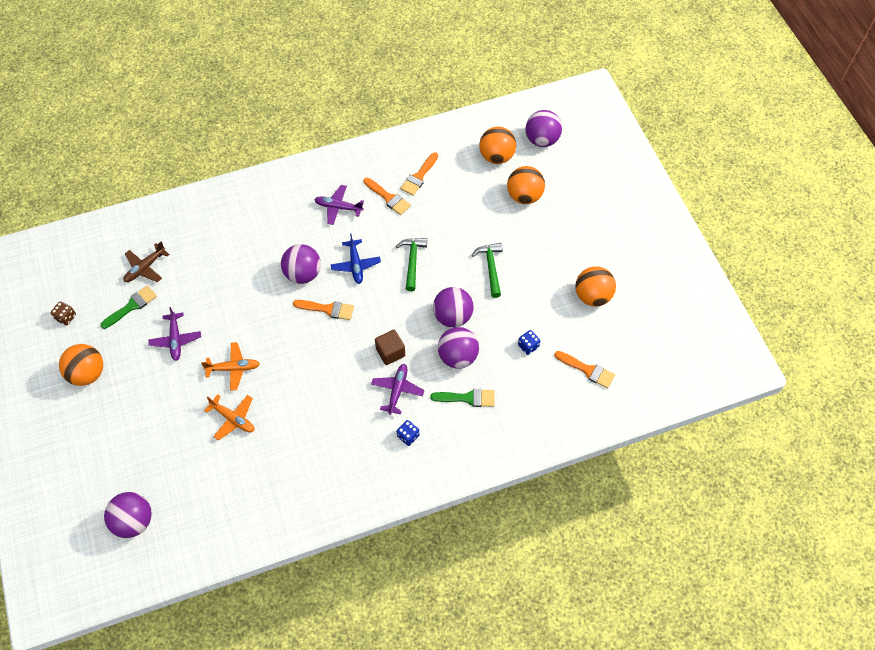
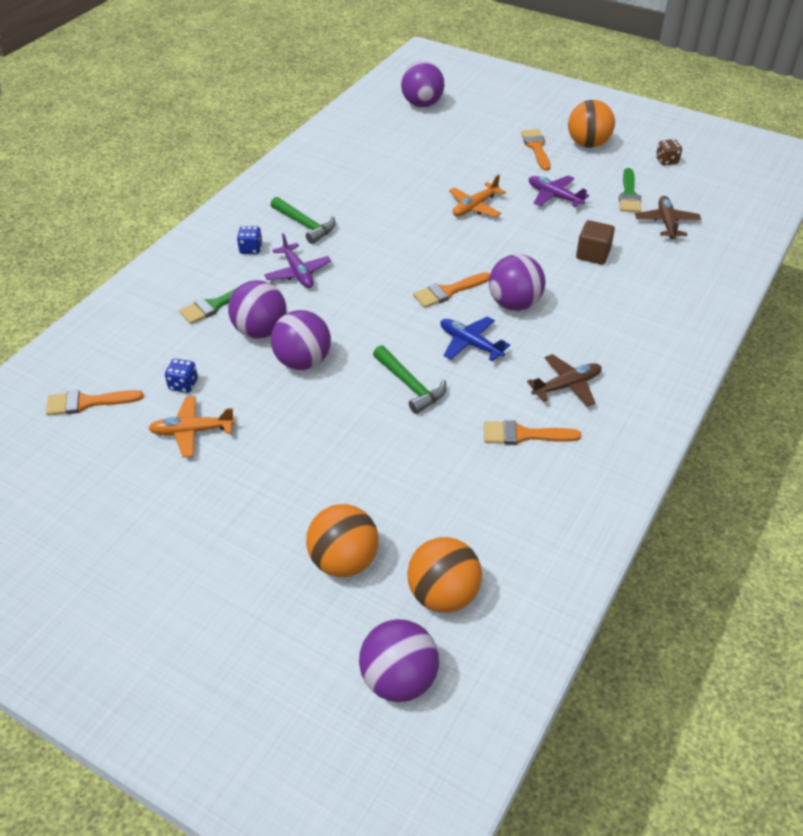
camera: 140 degrees right, 15 degrees down
orange plane [204,394,254,441] -> orange plane moved to [148,396,235,457]
purple plane [314,185,364,225] -> brown plane [527,354,602,407]
brown cube [375,330,405,365] -> brown cube moved to [576,220,615,265]
orange brush [400,152,438,196] -> orange brush moved to [521,129,550,171]
green hammer [472,243,502,298] -> green hammer moved to [271,197,336,244]
orange ball [575,266,616,306] -> none

